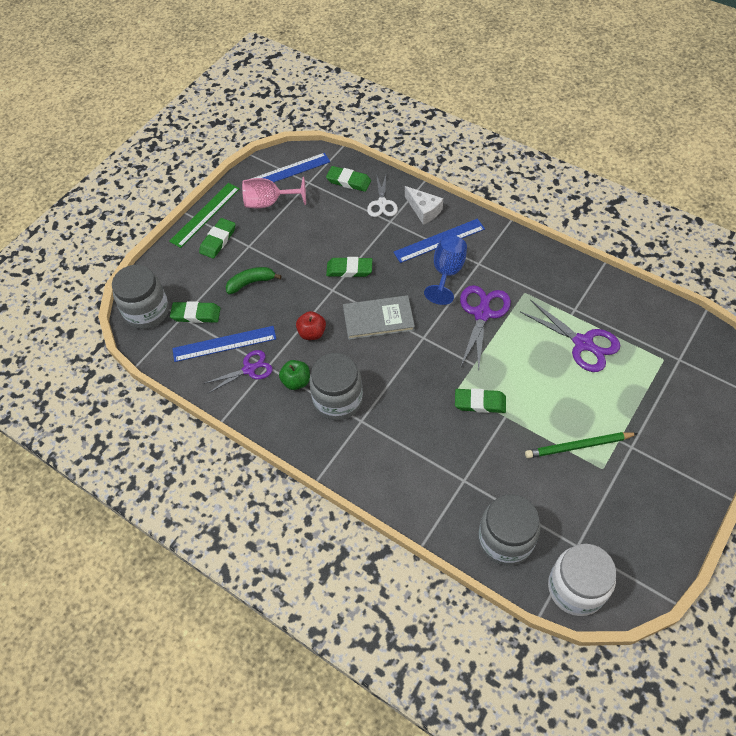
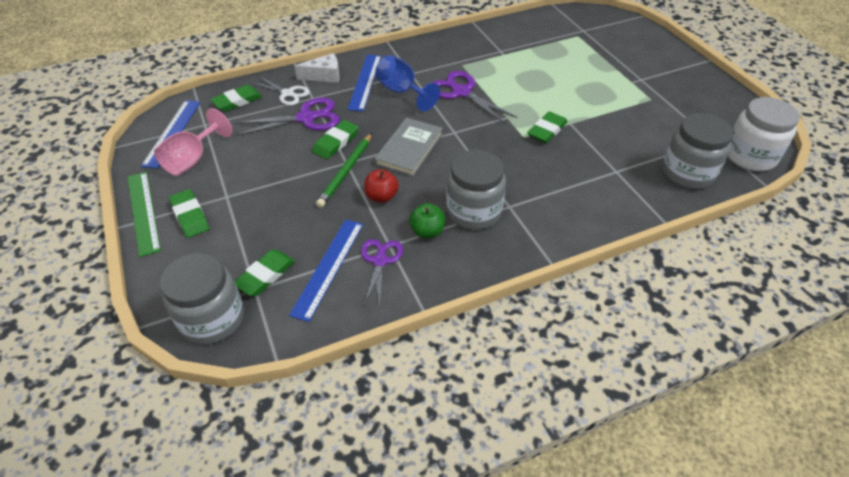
camera: 60 degrees left, 10 degrees down
green banana [226,267,281,294] -> none
purple scissors [520,300,620,372] -> purple scissors moved to [235,98,340,135]
green pencil [525,432,638,458] -> green pencil moved to [316,133,372,208]

